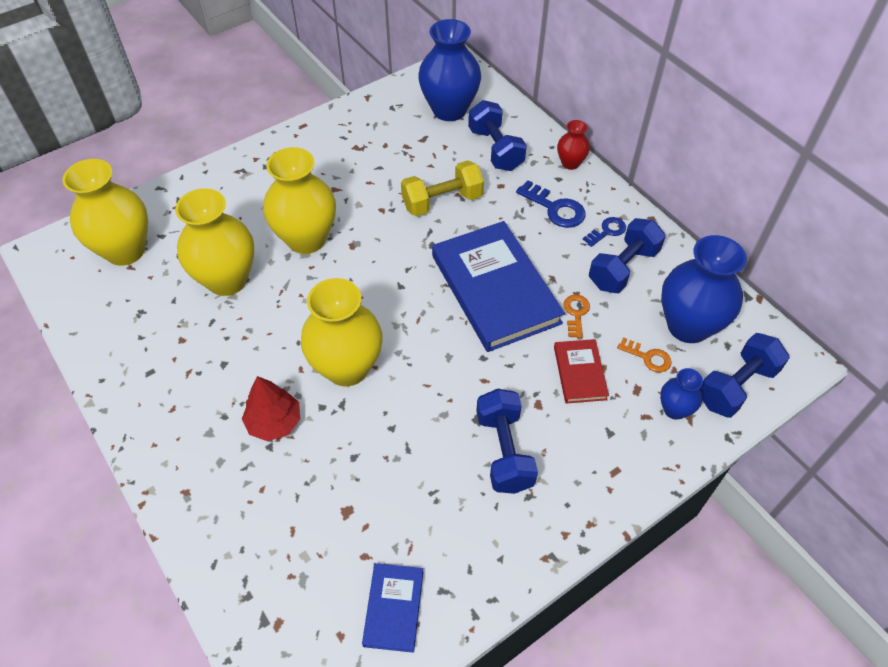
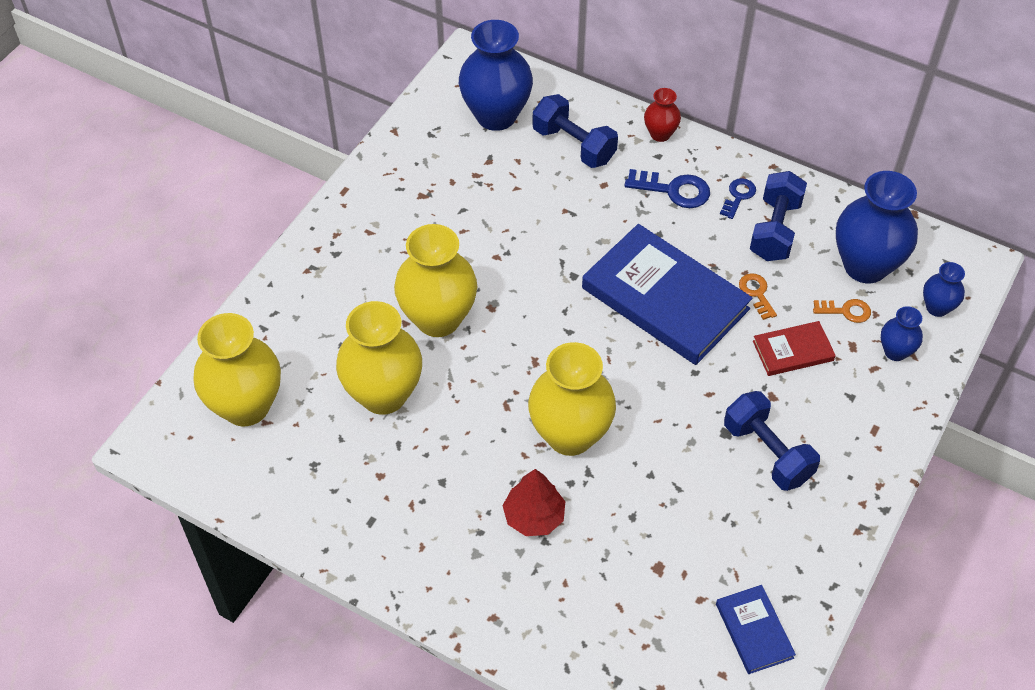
camera: 25 degrees left, 0 degrees up
yellow dumbbell [401,160,484,216] -> none
red book [554,339,609,403] -> red book turned 75 degrees counterclockwise [753,321,836,376]
blue dumbbell [700,333,790,418] -> blue vase [923,262,965,317]

